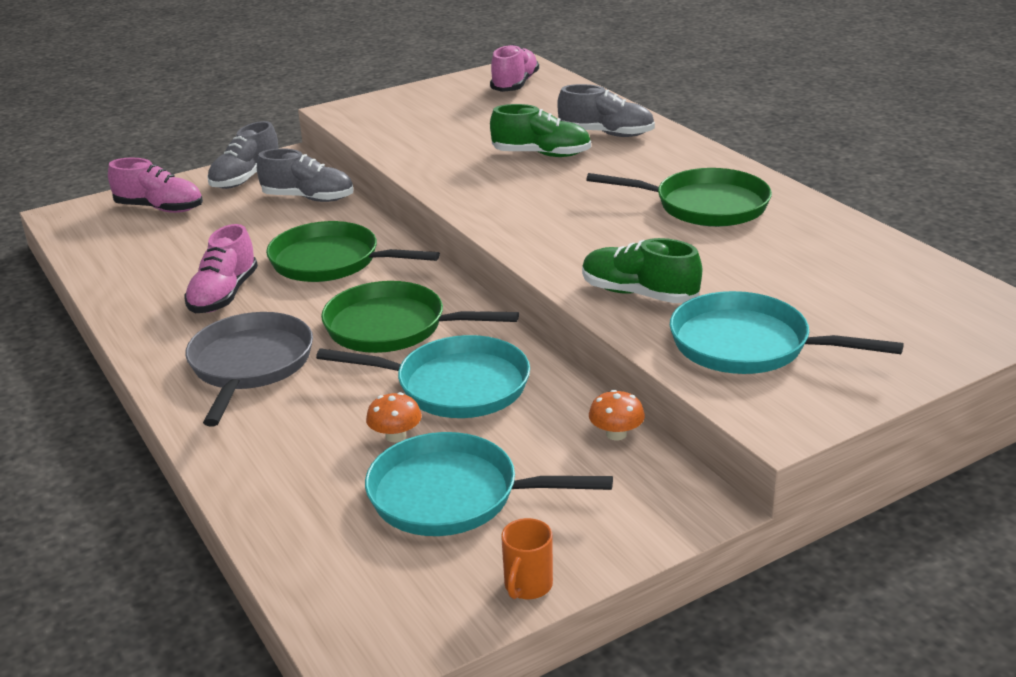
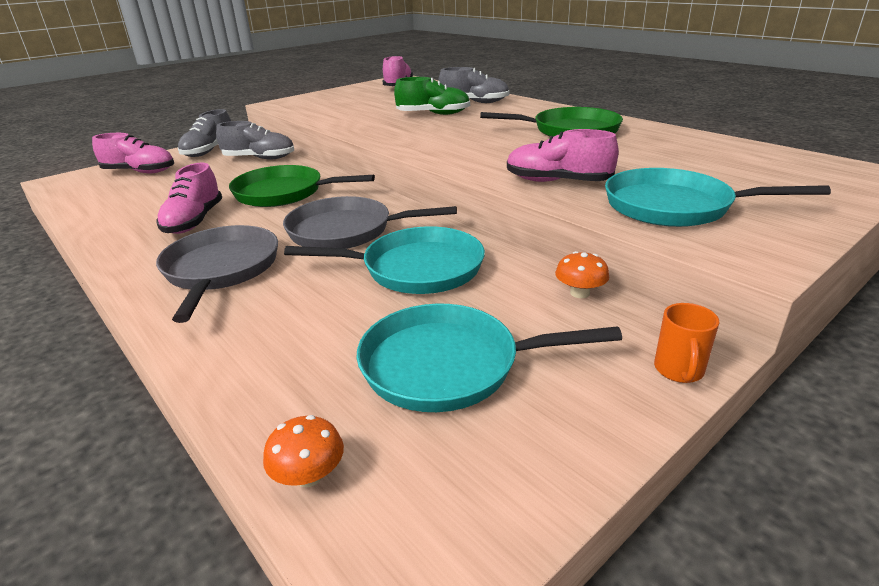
camera: 10 degrees left, 0 degrees up
green pan [321,281,519,353] -> grey pan [283,196,457,249]
orange mushroom [366,392,422,442] -> orange mushroom moved to [263,415,344,487]
orange mug [501,518,553,599] -> orange mug moved to [654,303,720,383]
green shoe [582,238,702,303] -> pink shoe [507,129,619,182]

